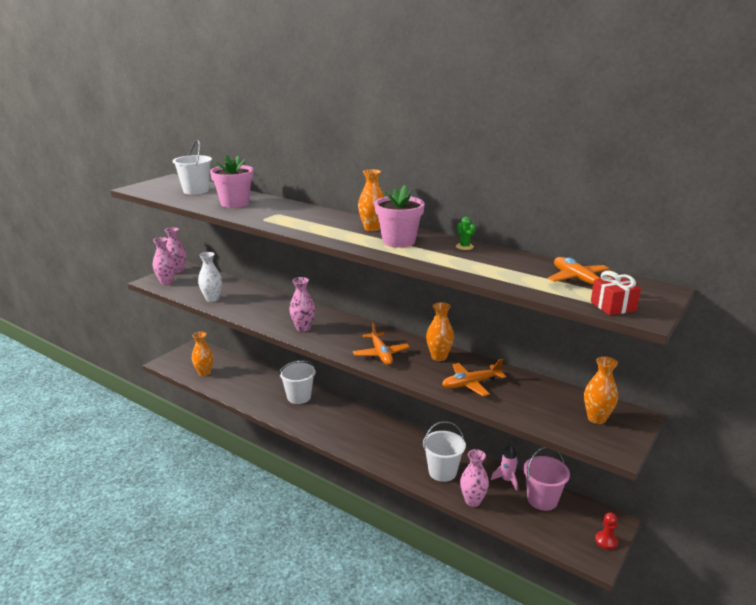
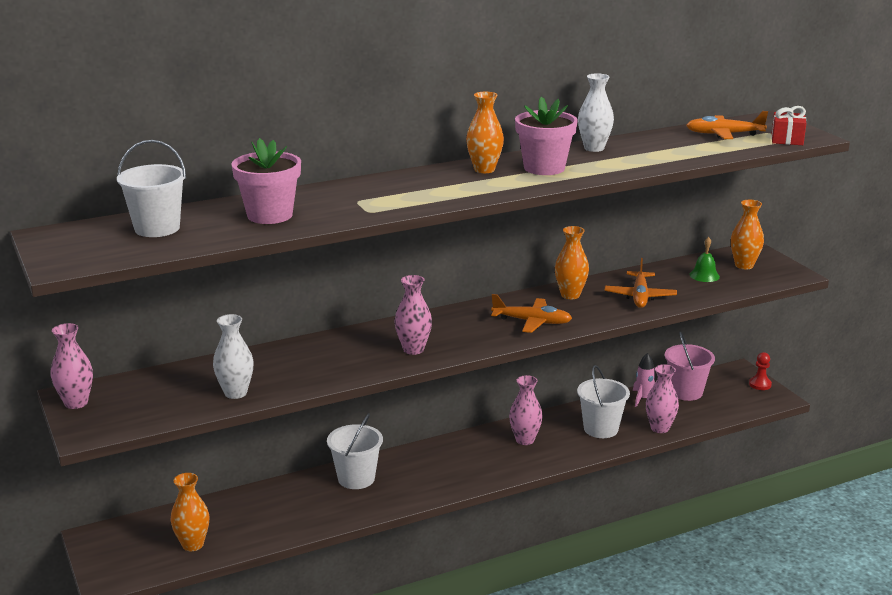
camera: 60 degrees left, 0 degrees up
pink vase [153,237,176,285] -> pink vase moved to [509,375,543,445]
green cactus [456,217,475,250] -> white vase [578,73,614,152]
none -> green bell [689,237,720,282]

